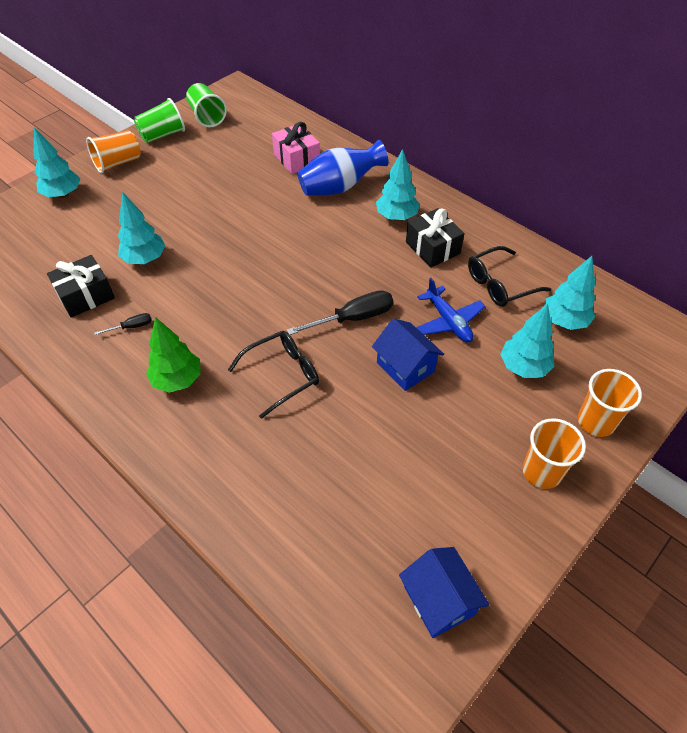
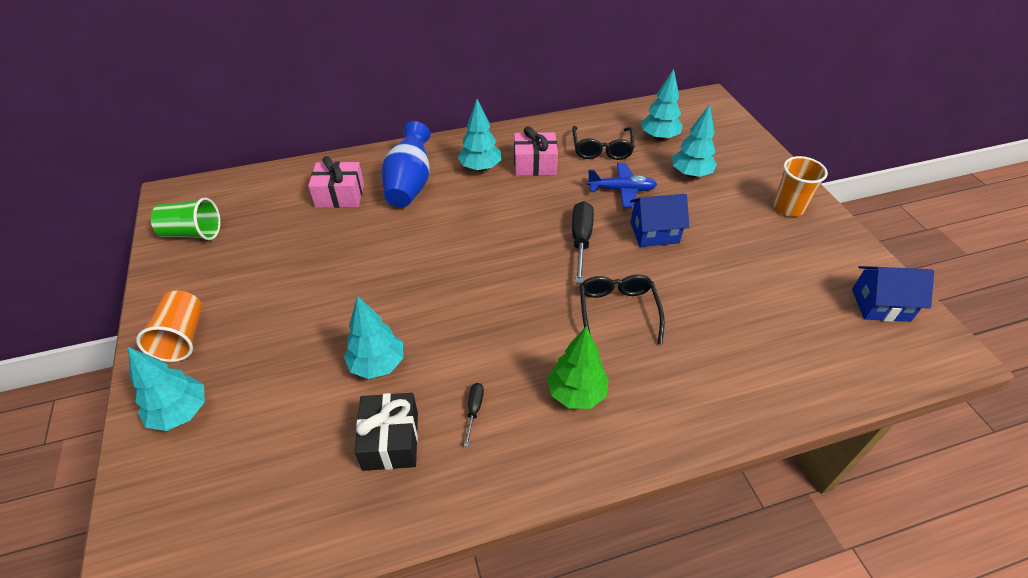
camera: 60 degrees left, 5 degrees down
green cup [134,98,185,143] -> none
black gift [406,208,464,267] -> pink gift [514,126,558,176]
orange cup [578,369,642,437] -> none

